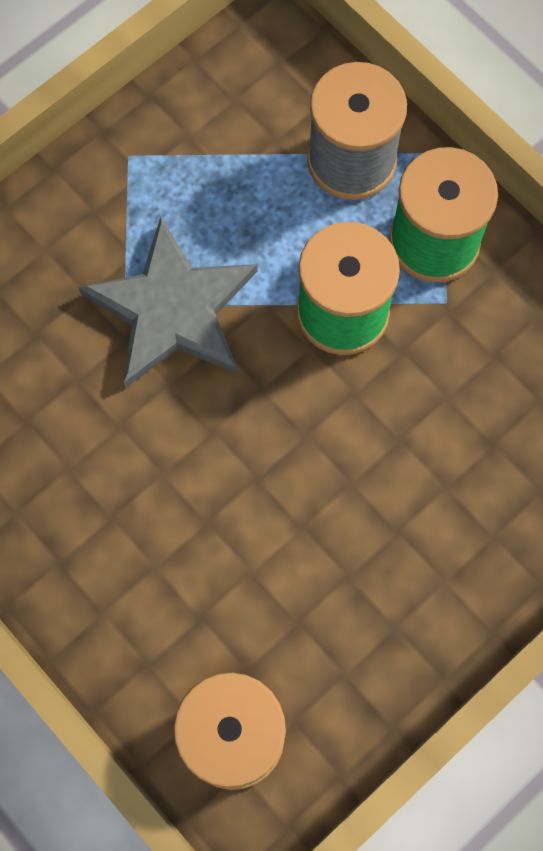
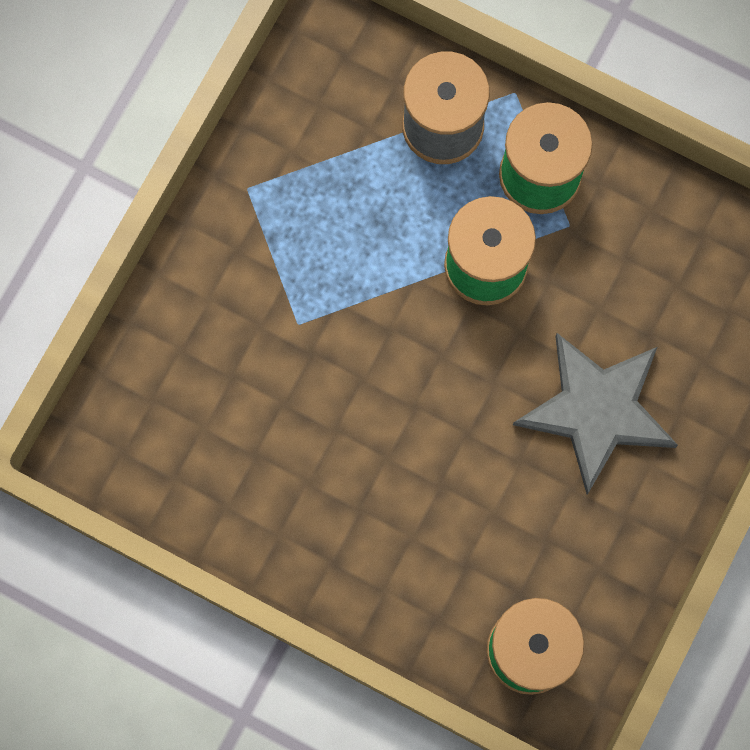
camera: 20 degrees left, 5 degrees up
grey star [78,217,258,388] -> grey star moved to [513,333,678,494]

